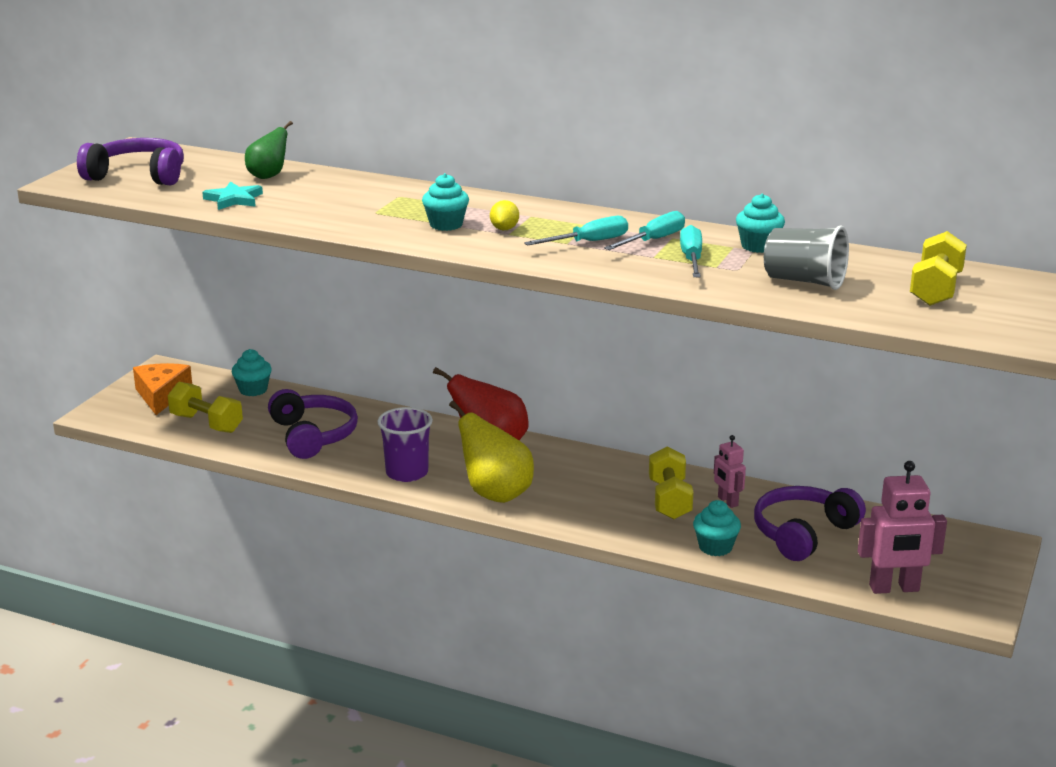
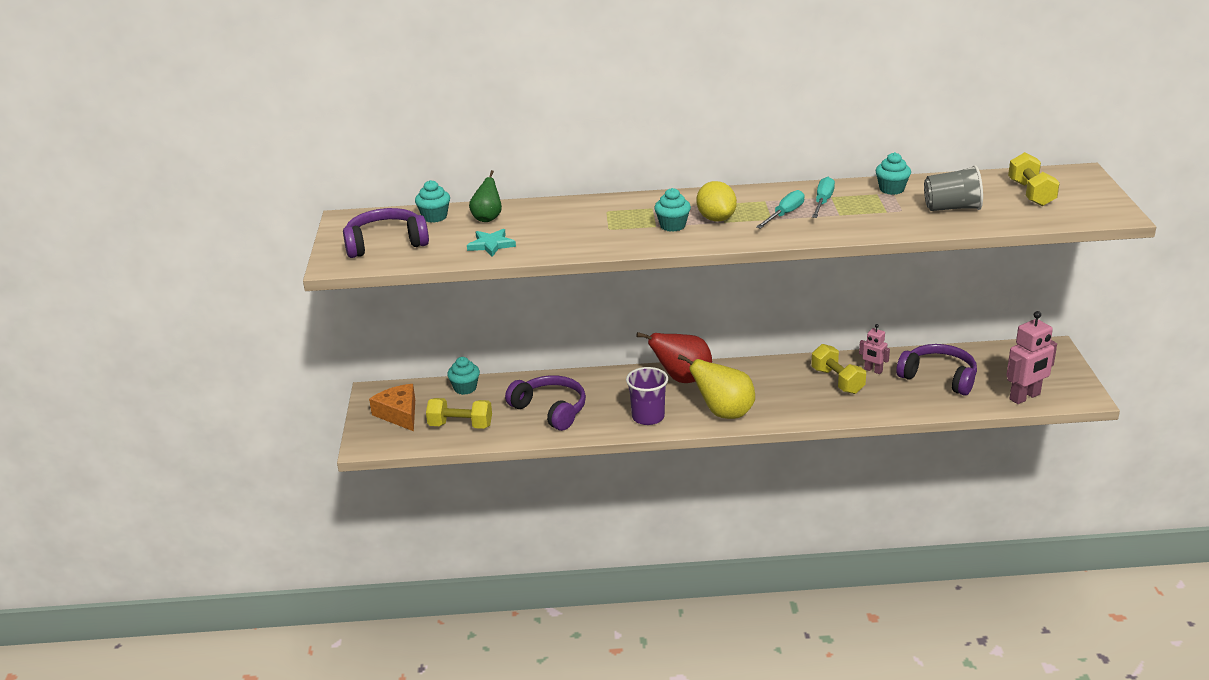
camera: 25 degrees left, 5 degrees up
yellow lemon [490,200,519,230] -> yellow lemon [697,181,737,222], size x1.74
turquoise screwdriver [680,225,702,277] -> none
turquoise cupcake [693,500,741,556] -> turquoise cupcake moved to [415,180,450,223]
purple headphones [754,486,866,561] -> purple headphones turned 105 degrees clockwise [896,344,977,396]

